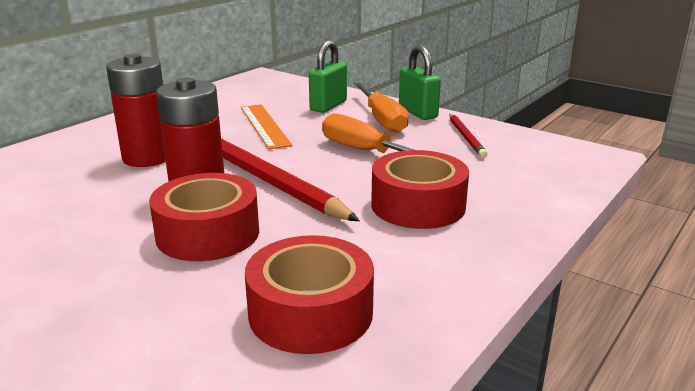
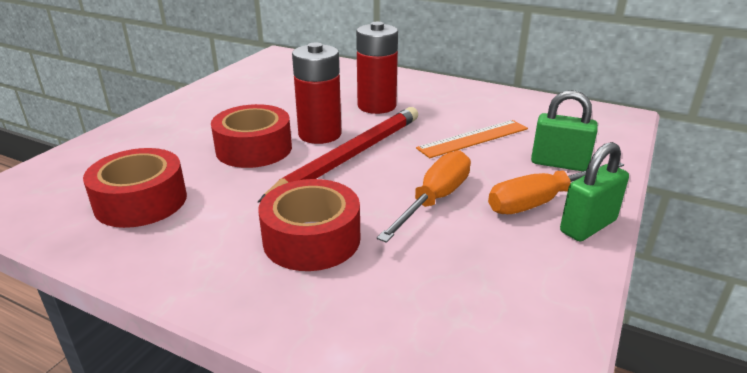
camera: 80 degrees right, 5 degrees up
red pencil [449,114,488,158] -> none

